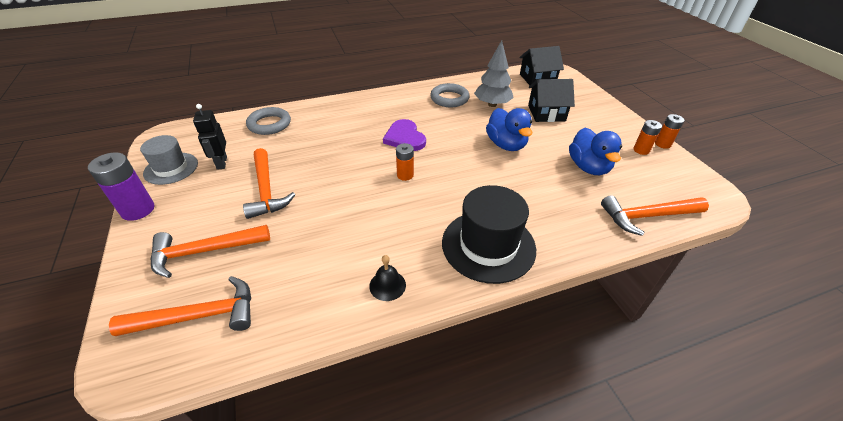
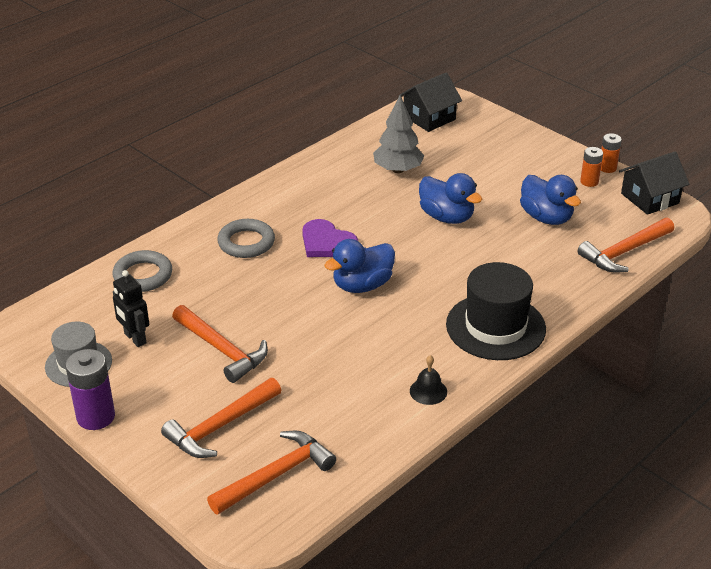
camera: 25 degrees left, 5 degrees down
orange battery [396,143,414,181] -> blue duck [324,239,395,293]
grey ring [430,83,470,107] -> grey ring moved to [217,219,275,258]
black house [528,79,575,122] -> black house moved to [619,151,690,215]

